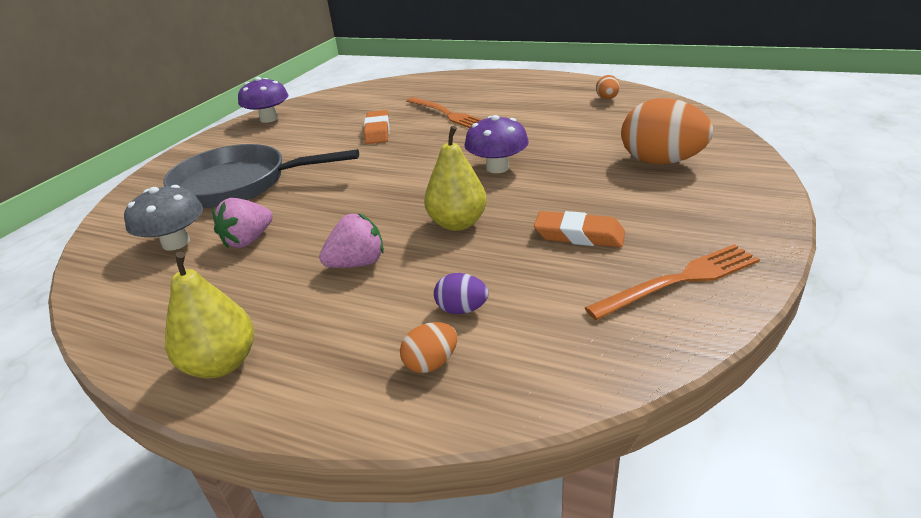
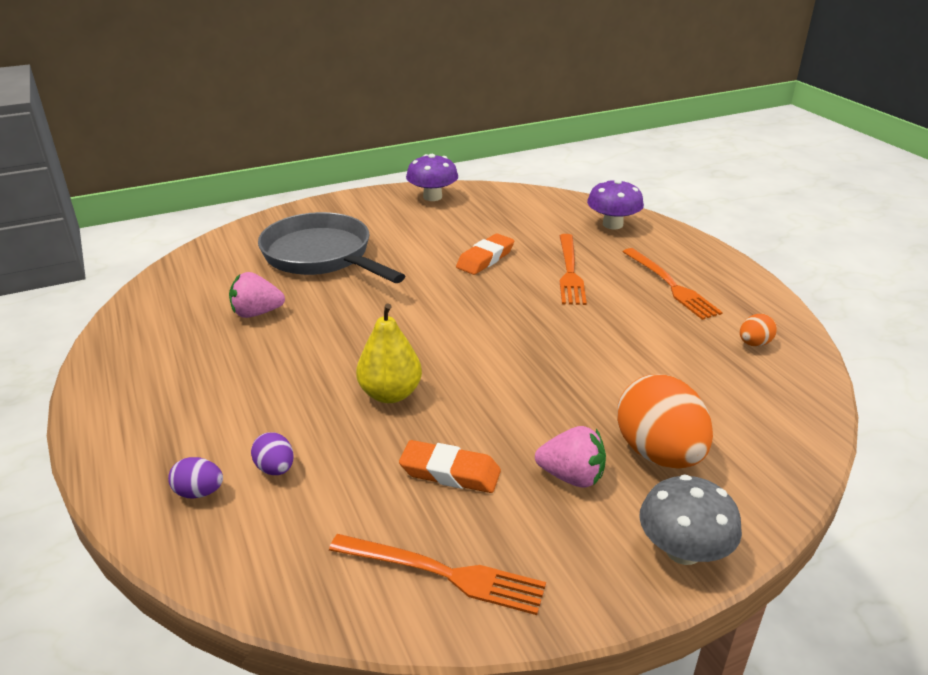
camera: 40 degrees right, 0 degrees up
grey mushroom [124,185,203,251] -> grey mushroom moved to [639,475,742,565]
yellow pear [165,252,254,379] -> none
pink strawberry [319,213,384,268] -> pink strawberry moved to [535,426,606,487]
orange egg [400,322,457,373] -> purple egg [168,457,223,499]
purple mushroom [465,115,529,173] -> purple mushroom moved to [587,179,644,229]
orange eraser [534,211,625,248] -> orange eraser turned 45 degrees counterclockwise [399,440,501,493]
none -> orange fork [623,248,723,320]

